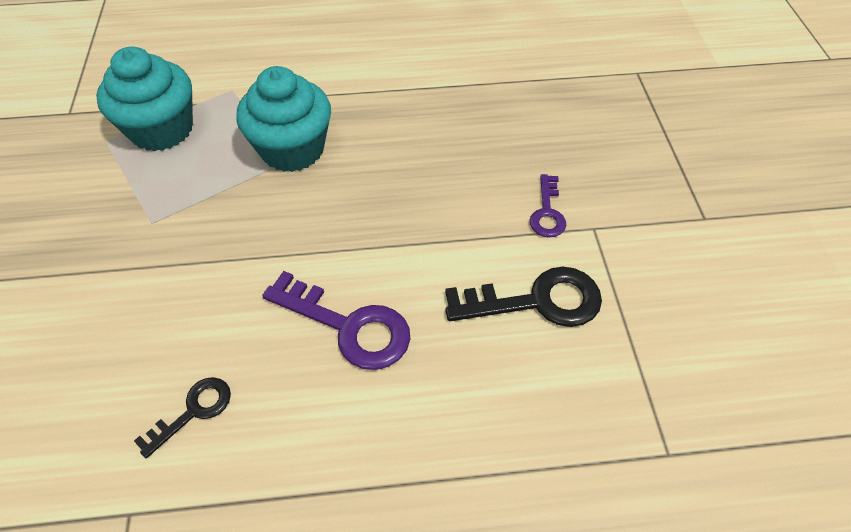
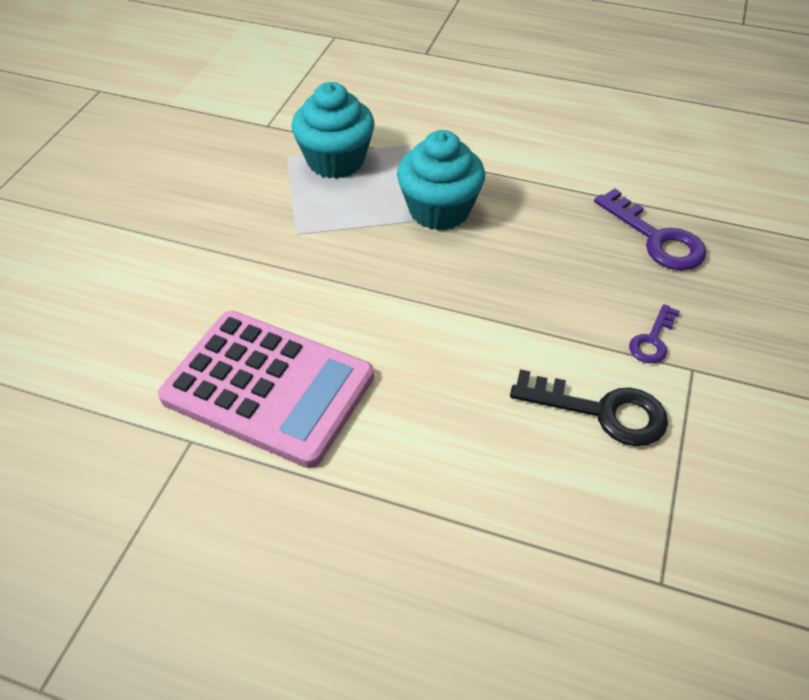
camera: 25 degrees right, 5 degrees down
black key [134,377,231,458] -> pink calculator [158,311,374,468]
purple key [262,271,410,370] -> purple key moved to [594,188,706,270]

